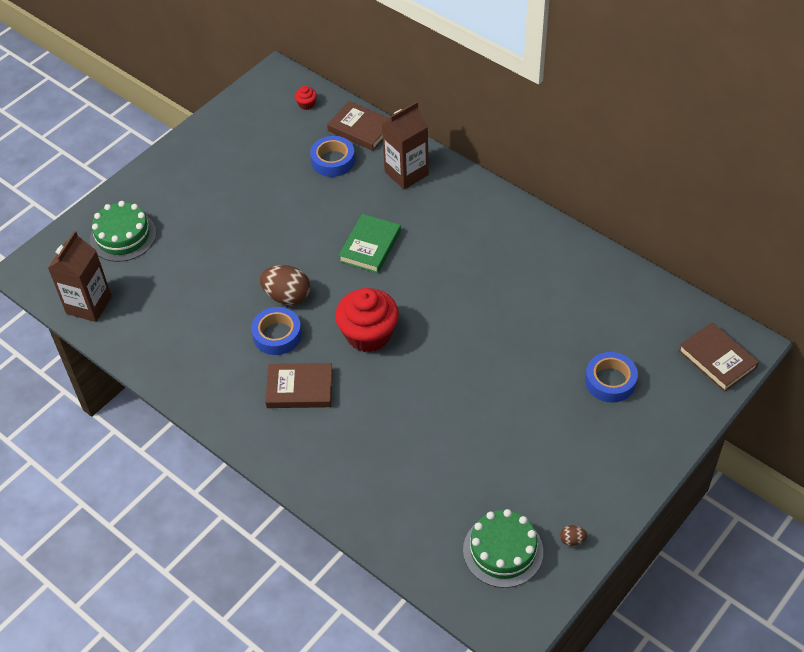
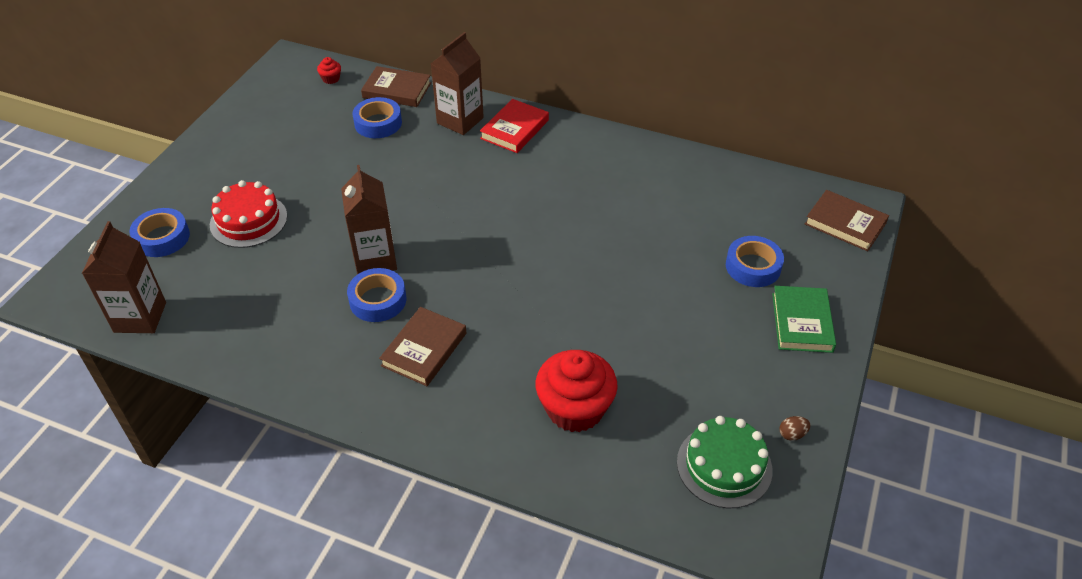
camera: 20 degrees left, 5 degrees down
green cake [90,201,156,262] -> blue tape [129,208,190,257]
brown egg [260,265,310,305] -> brown carton [341,165,397,275]
brown book [265,363,333,408] -> brown book turned 45 degrees counterclockwise [379,307,466,386]
red cupcake [335,288,399,352] -> red cupcake moved to [536,350,618,432]
green book [338,214,401,273] -> green book moved to [772,286,836,353]
none -> red cake [210,180,287,248]
none -> red book [480,99,549,153]

